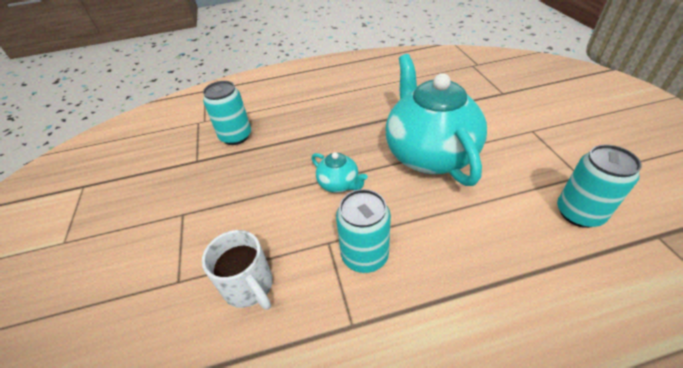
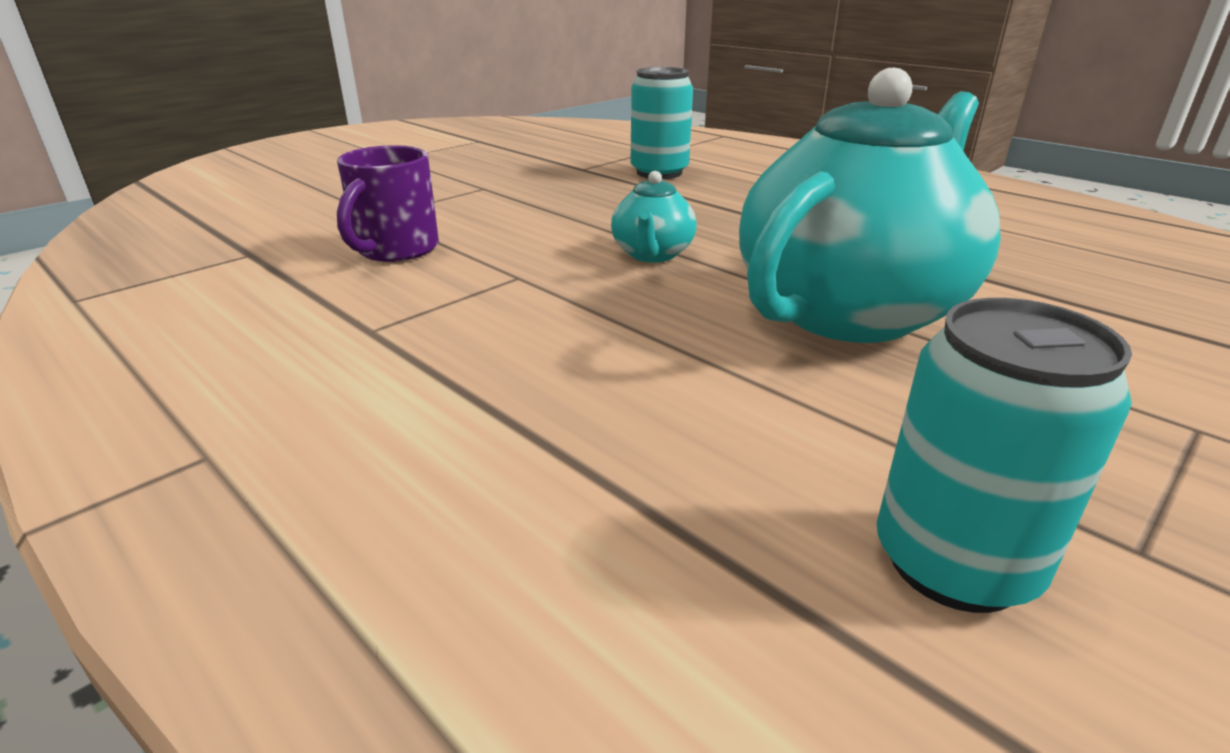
camera: 55 degrees right, 15 degrees down
white mug [202,230,273,310] -> purple mug [337,145,439,262]
turquoise can [336,189,391,273] -> none

